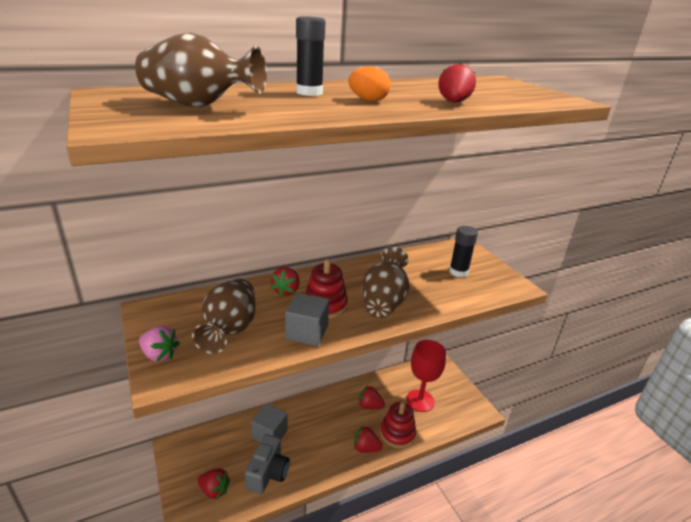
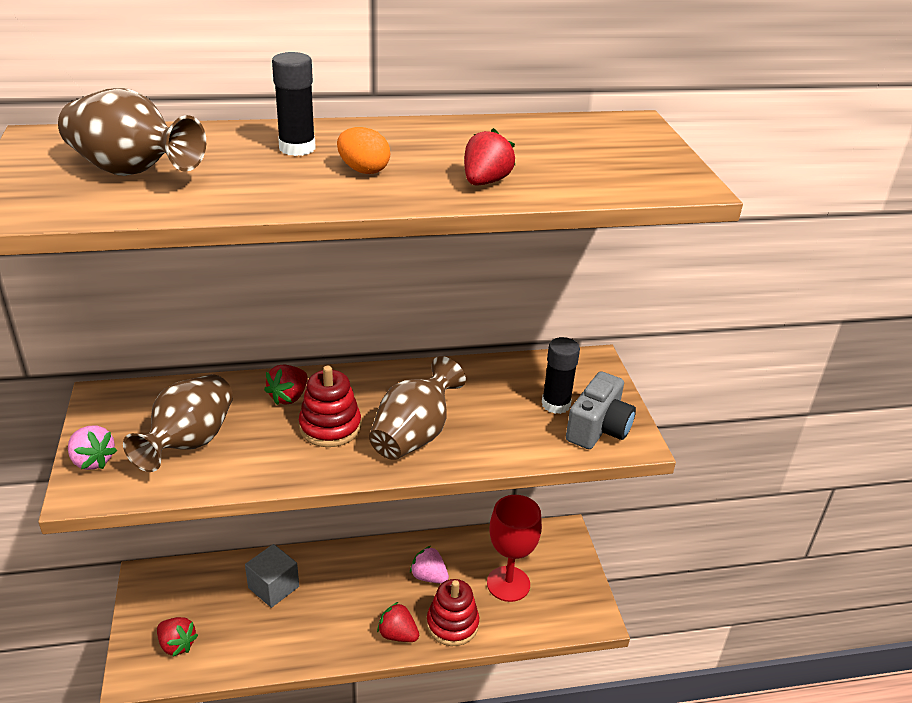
camera: 15 degrees right, 5 degrees up
grey camera [245,434,290,494] -> grey camera moved to [566,371,636,449]
grey cube [285,293,329,346] -> none
red strawberry [358,386,385,409] -> pink strawberry [410,546,449,584]

